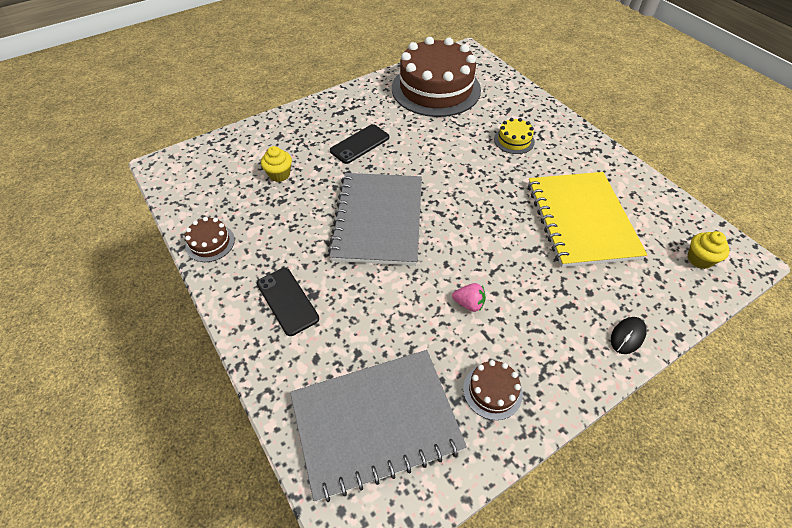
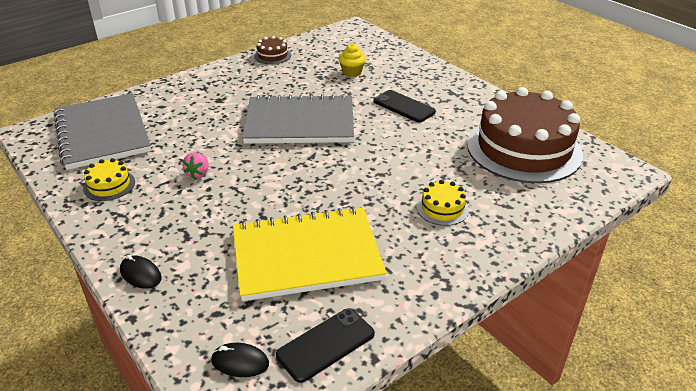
camera: 85 degrees right, 15 degrees down
black phone [257,268,319,336] -> black phone moved to [276,308,374,383]
brown cake [463,360,523,420] -> yellow cake [83,158,135,201]
yellow cupcake [687,231,730,269] -> black mouse [211,343,269,377]

